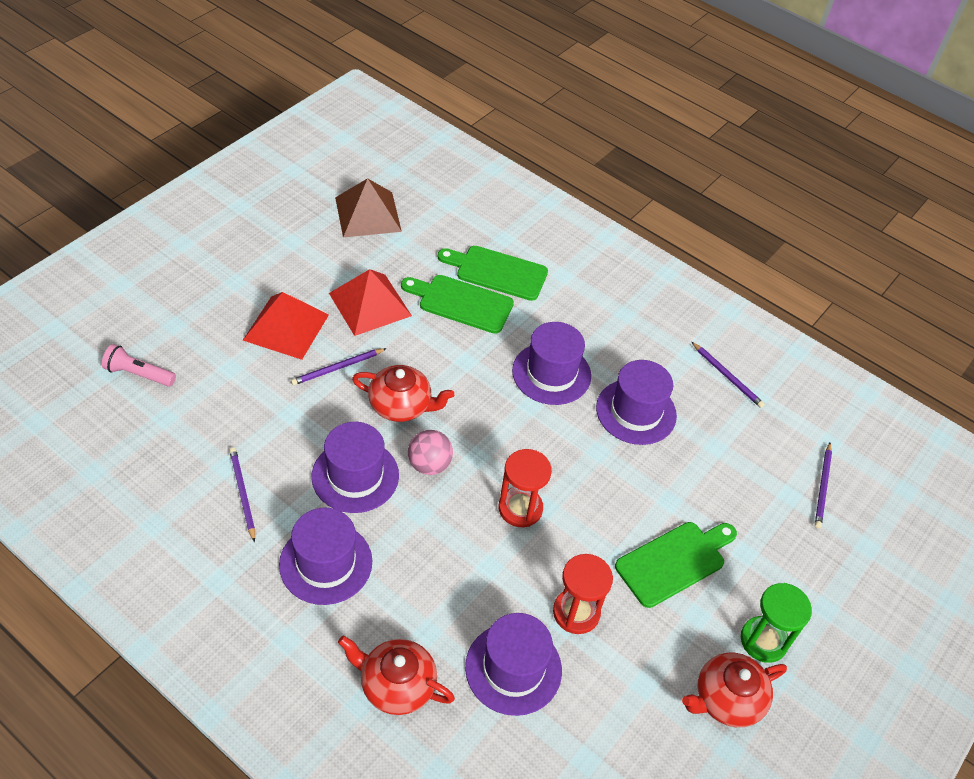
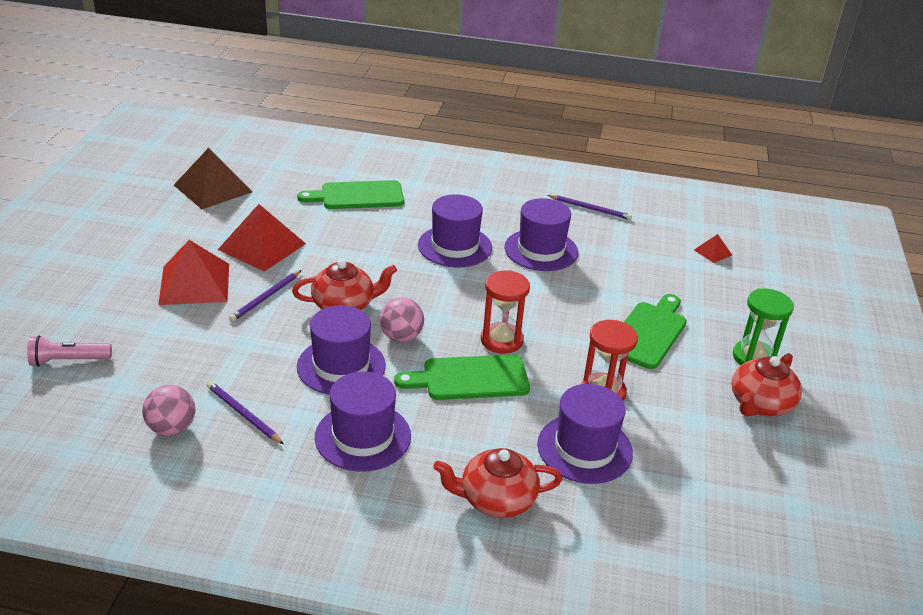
camera: 25 degrees left, 15 degrees down
green cutting board [401,275,514,334] -> green cutting board moved to [394,355,530,400]
purple pencil [815,442,832,528] -> red pyramid [694,234,732,263]
none -> pink ball [142,385,195,436]

